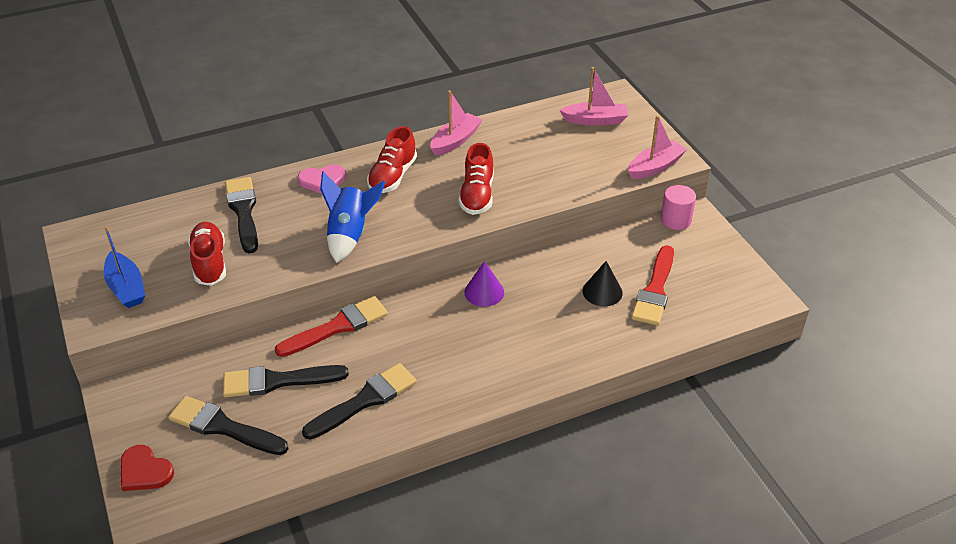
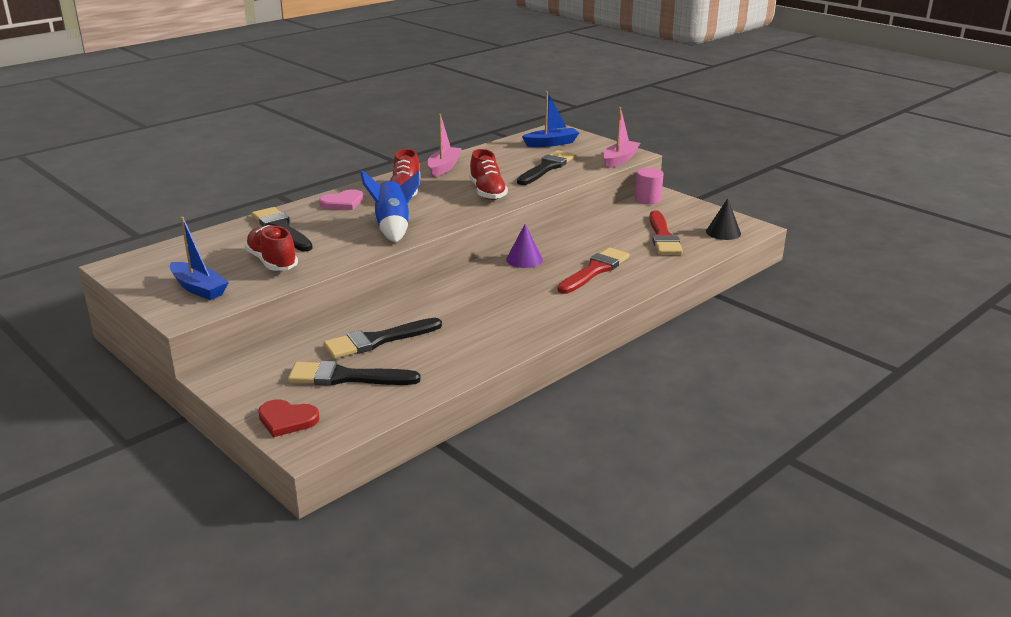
camera: 20 degrees left, 15 degrees down
red brush [275,296,388,357] -> red brush moved to [557,247,630,294]
black brush [302,363,417,440] -> black brush moved to [517,150,575,185]
pink boat [560,67,628,126] -> blue boat [522,91,579,147]
black cone [583,261,623,306] -> black cone moved to [706,198,741,240]

